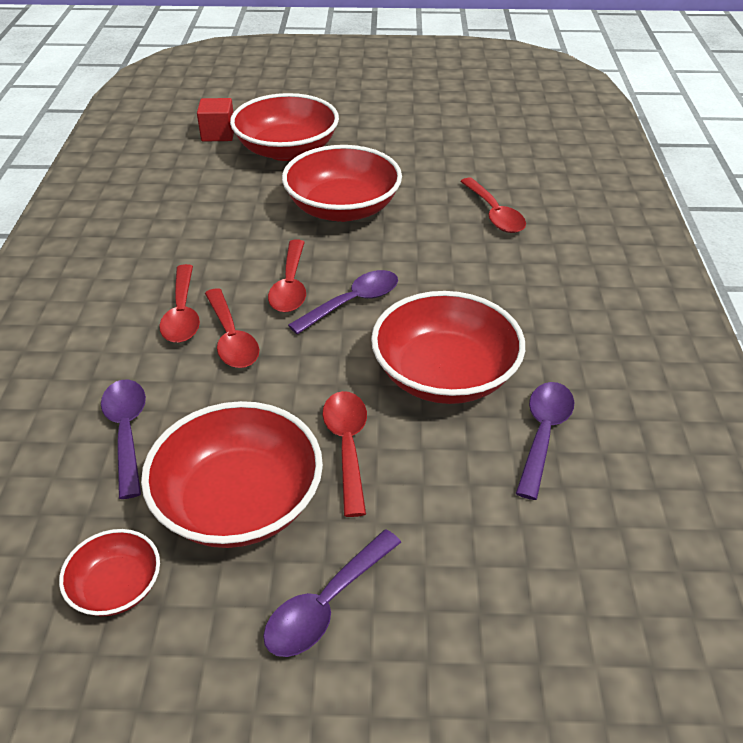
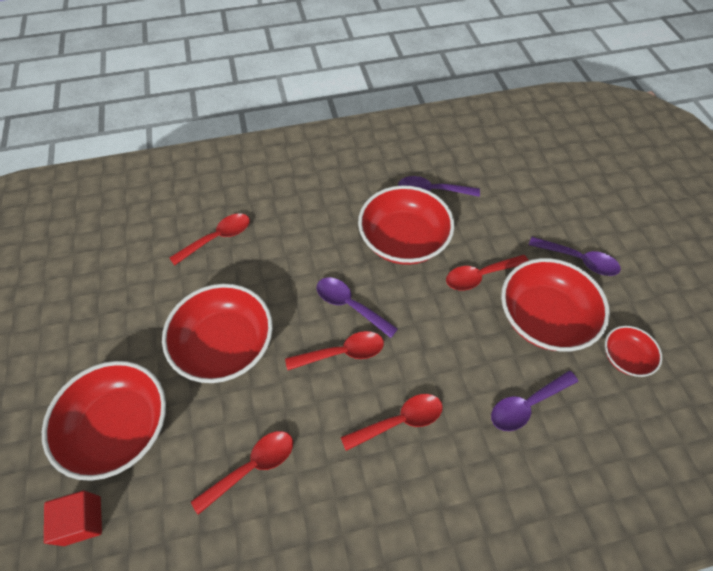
camera: 105 degrees left, 15 degrees up
red spoon [205,288,259,368] -> red spoon moved to [191,431,293,515]

